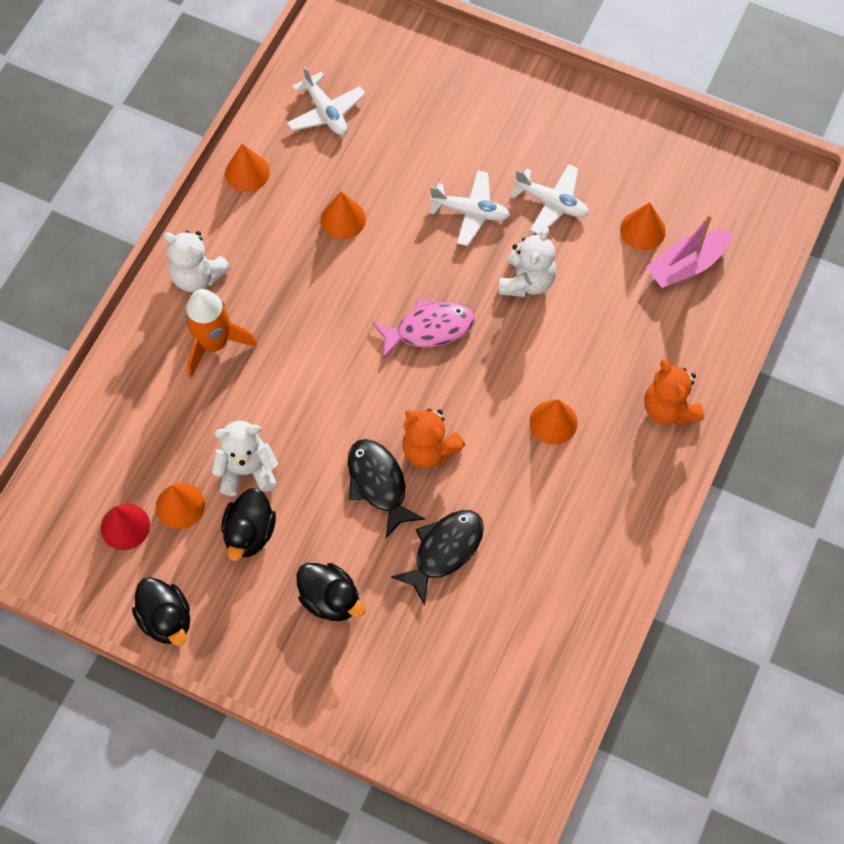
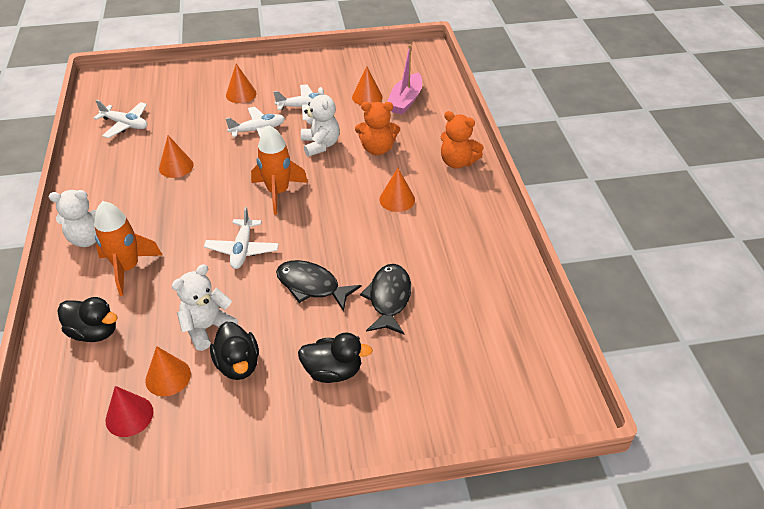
camera: 35 degrees left, 20 degrees down
black duck [132,577,190,646] -> black duck moved to [57,297,118,342]
orange cone [225,144,270,192] -> orange cone moved to [226,64,256,103]
pink fish [372,298,475,359] -> orange rocket [251,125,308,215]
orange teddy bear [402,409,465,468] -> orange teddy bear moved to [355,102,400,155]
none -> white plane [204,207,279,269]

